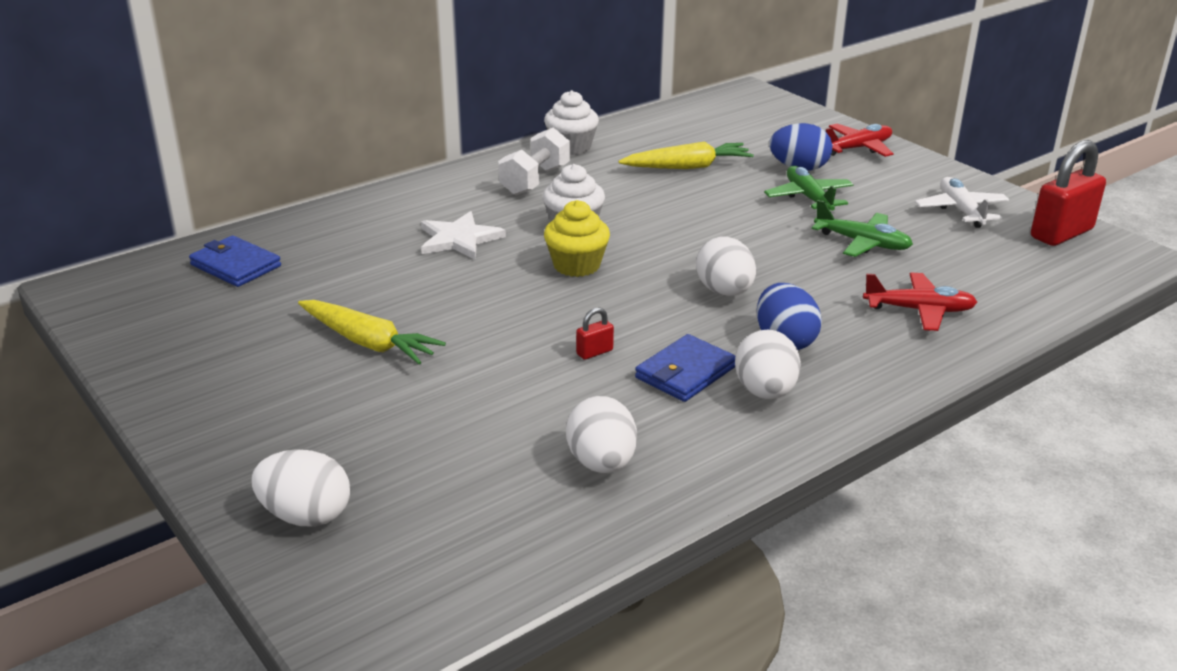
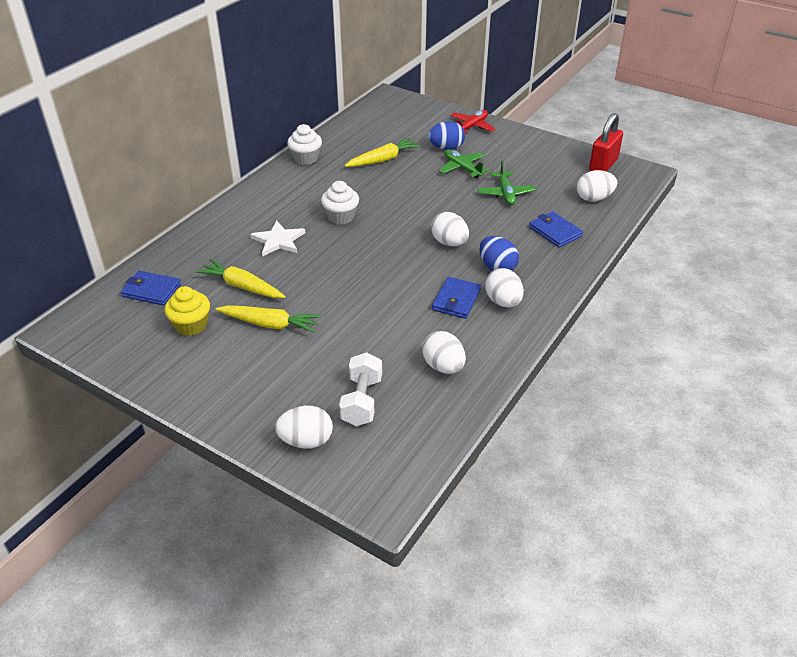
camera: 20 degrees left, 10 degrees up
white dumbbell [498,127,570,195] -> white dumbbell moved to [339,352,382,426]
yellow cupcake [544,200,610,277] -> yellow cupcake moved to [165,286,210,336]
red padlock [576,307,614,360] -> none
green plane [812,200,913,257] -> green plane turned 75 degrees clockwise [478,161,536,205]
red plane [863,273,977,331] -> blue wallet [529,211,583,248]
white plane [915,177,1009,228] -> none
none -> yellow carrot [196,259,286,298]
none -> white egg [577,170,617,202]

